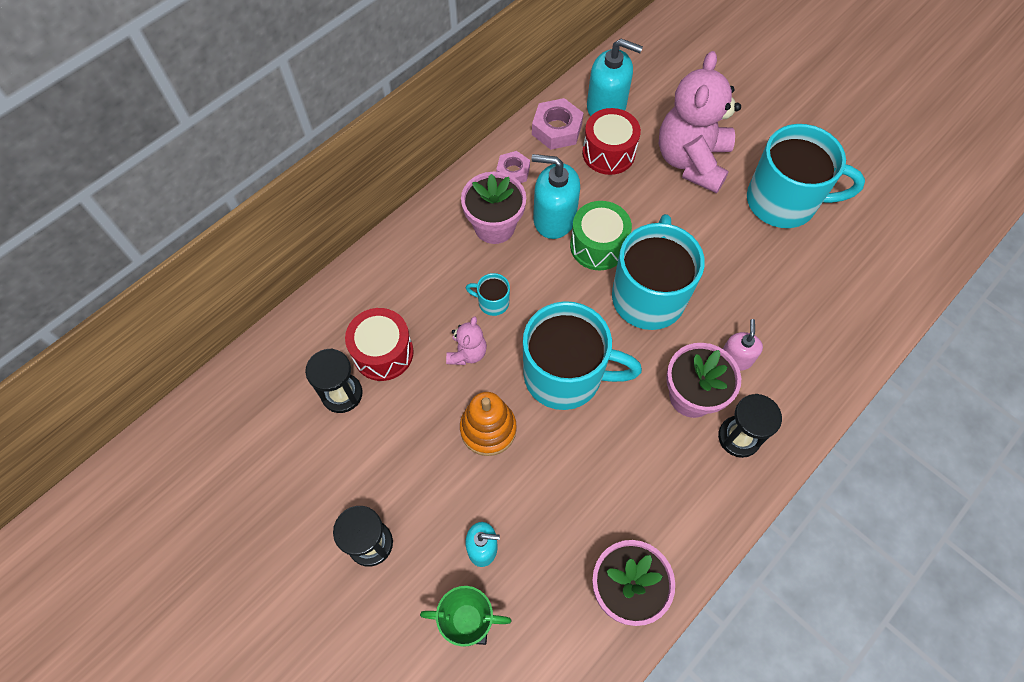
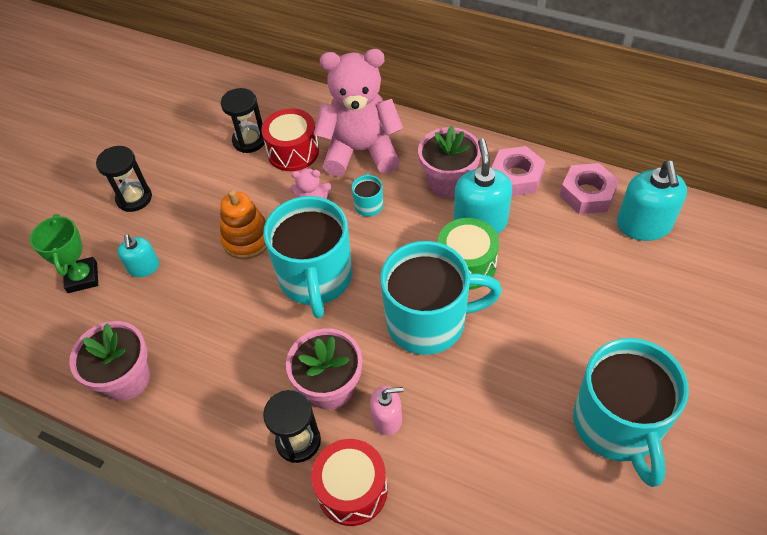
camera: 75 degrees right, 10 degrees down
pink nut [496,151,530,183] -> pink nut [491,146,546,196], size x1.53
red drum [582,108,641,175] -> red drum moved to [311,439,388,526]
pink teddy bear [659,51,741,193] -> pink teddy bear moved to [314,49,404,177]

